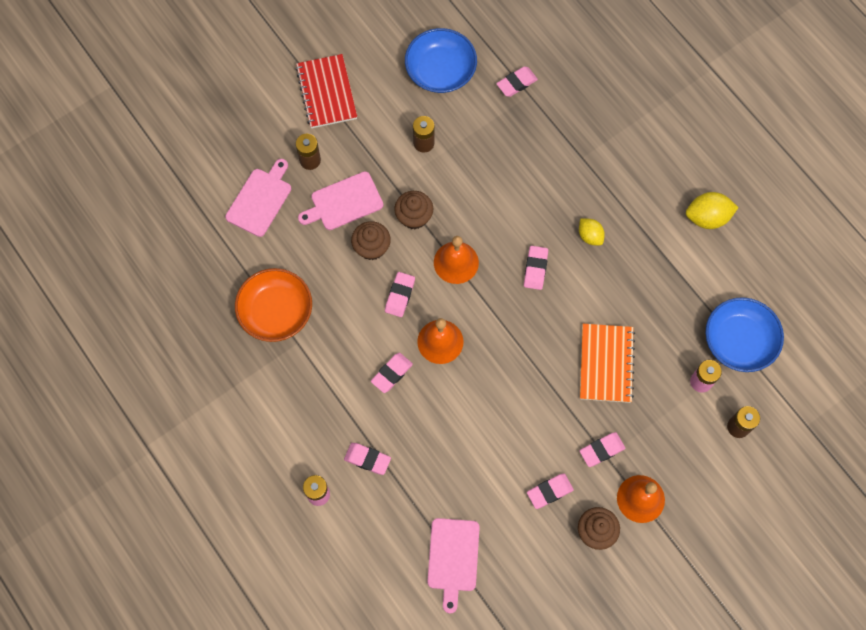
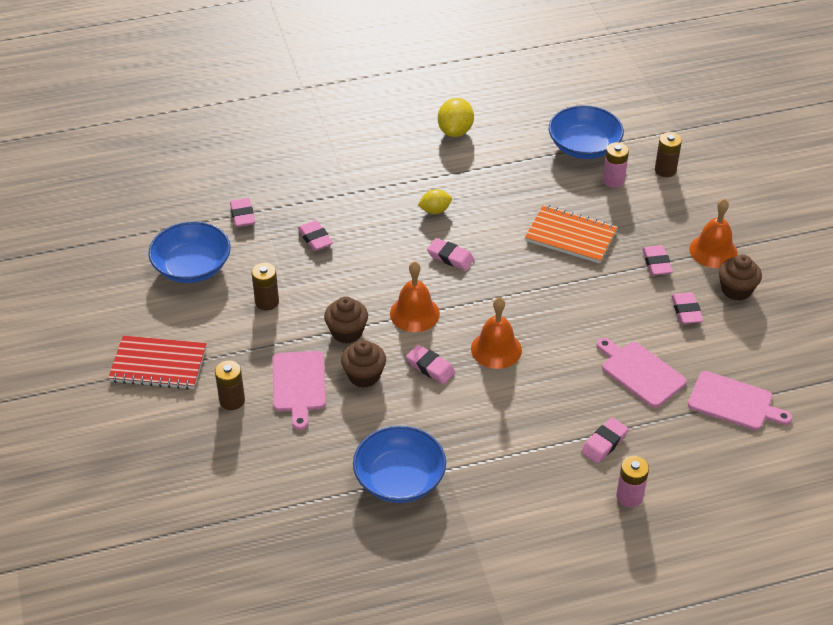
camera: 70 degrees left, 25 degrees down
pink cutting board [225,159,291,237] -> pink cutting board moved to [596,338,687,408]
orange bowl [235,268,312,342] -> blue bowl [353,426,446,503]
pink eraser [371,353,413,393] -> pink eraser moved to [298,220,333,251]

